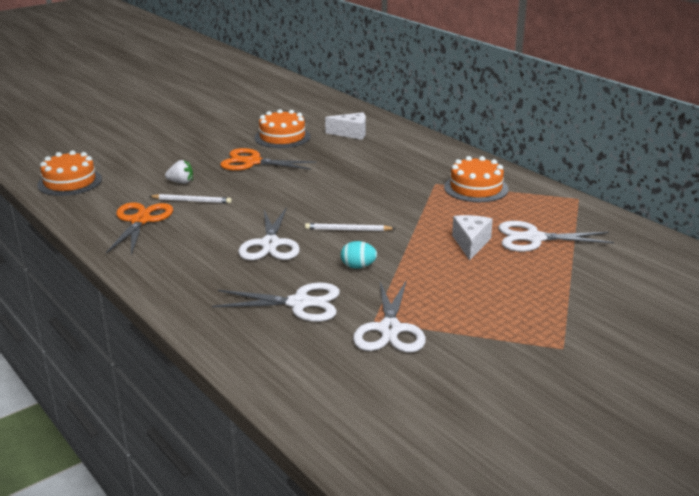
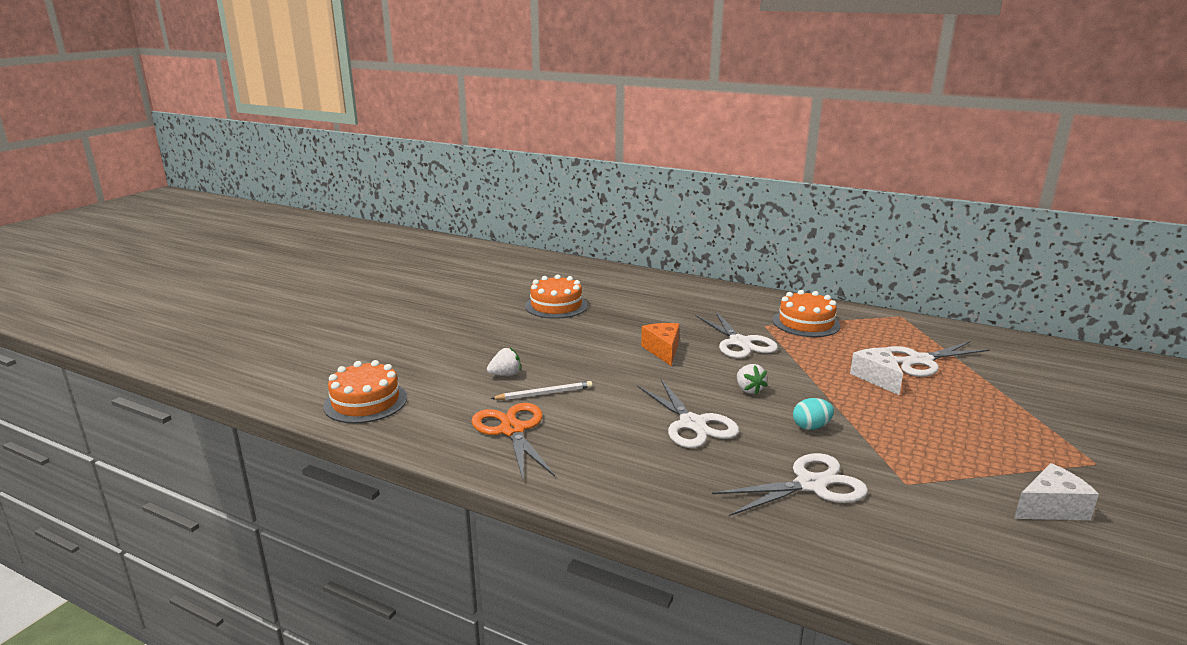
camera: 25 degrees left, 5 degrees down
orange scissors [220,148,316,171] -> none
white pencil [305,223,396,231] -> white strawberry [737,364,768,395]
white cheese [325,112,366,140] -> white cheese moved to [1014,463,1099,520]
white scissors [353,280,426,353] -> white scissors moved to [695,311,778,358]
none -> orange cheese [641,323,679,366]

